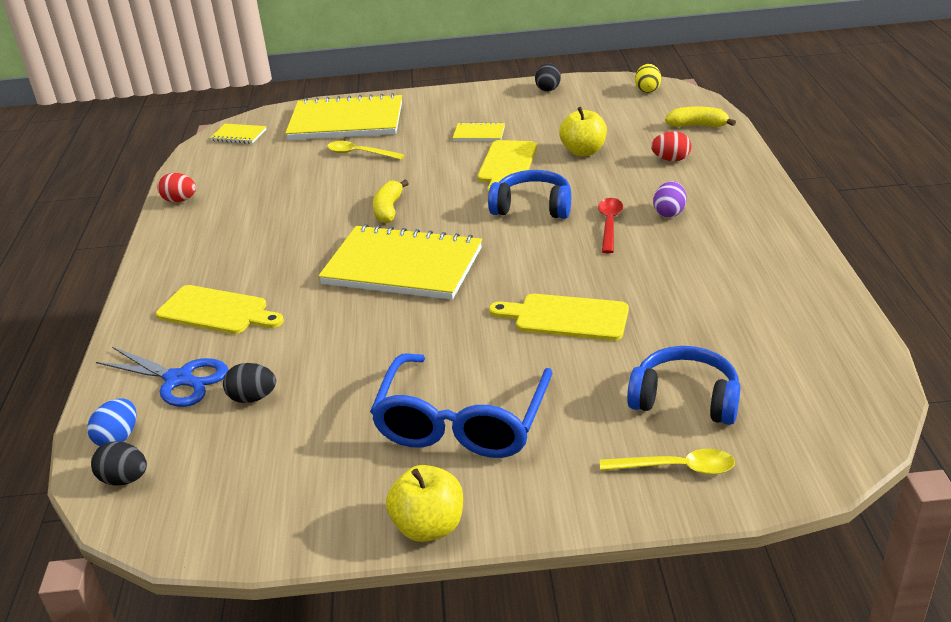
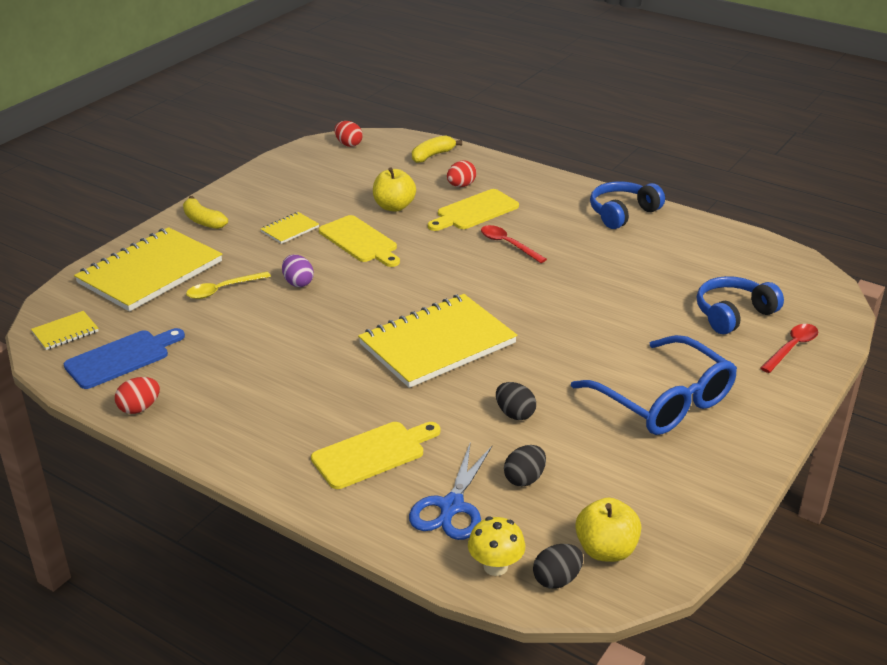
camera: 55 degrees left, 0 degrees up
blue egg [87,399,137,446] -> yellow mushroom [468,516,525,576]
blue scissors [96,347,228,407] -> blue scissors turned 135 degrees clockwise [409,444,492,540]
yellow banana [373,180,409,224] -> yellow banana moved to [183,196,228,229]
yellow apple [386,465,463,542] -> yellow apple moved to [575,498,641,562]
blue headphones [488,170,571,219] -> blue headphones moved to [590,181,665,229]
yellow cutting board [489,294,629,341] -> yellow cutting board moved to [428,189,519,231]
black egg [535,63,561,92] -> black egg moved to [496,382,536,420]
yellow spoon [600,449,735,475] -> red spoon [760,324,818,373]
yellow egg [635,64,661,93] -> red egg [334,121,363,147]
purple egg [653,181,687,218] -> purple egg moved to [282,255,314,287]
none -> blue cutting board [64,328,185,389]

